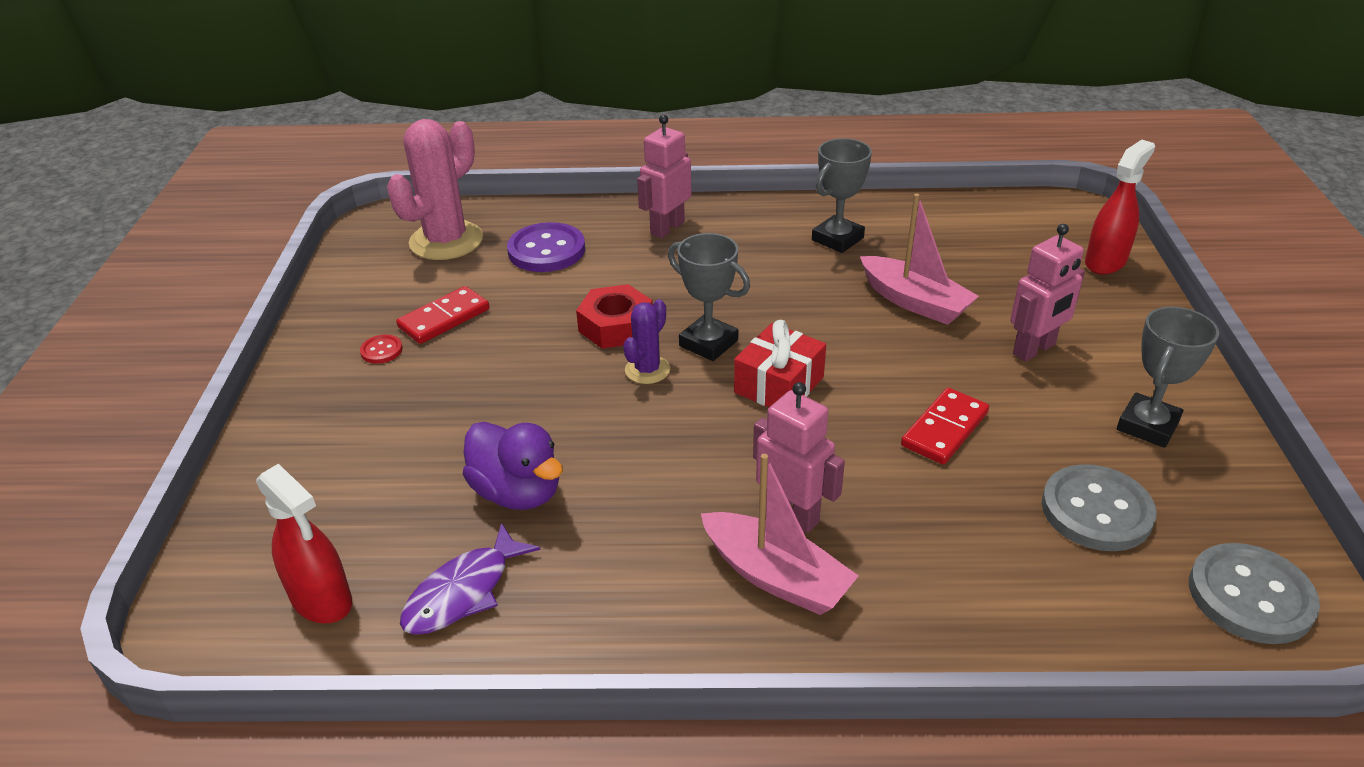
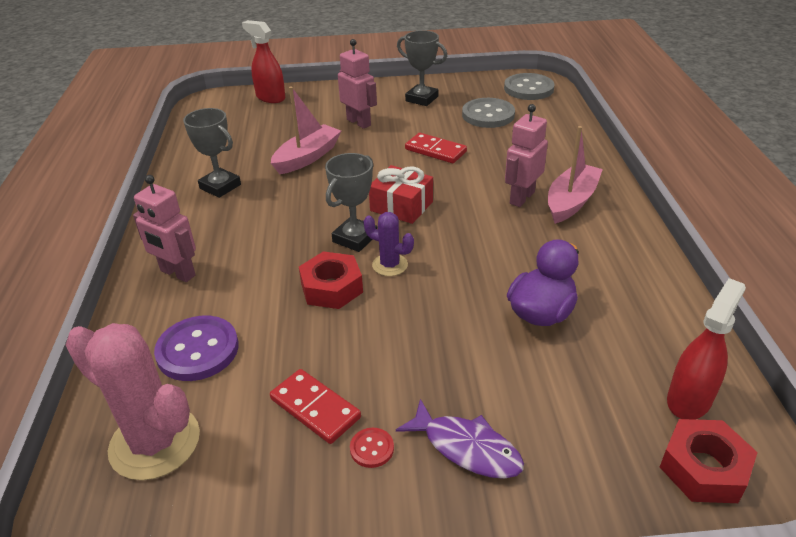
camera: 95 degrees left, 0 degrees up
purple fish [400,523,541,635] -> purple fish moved to [396,399,524,479]
none -> red nut [660,419,758,503]

